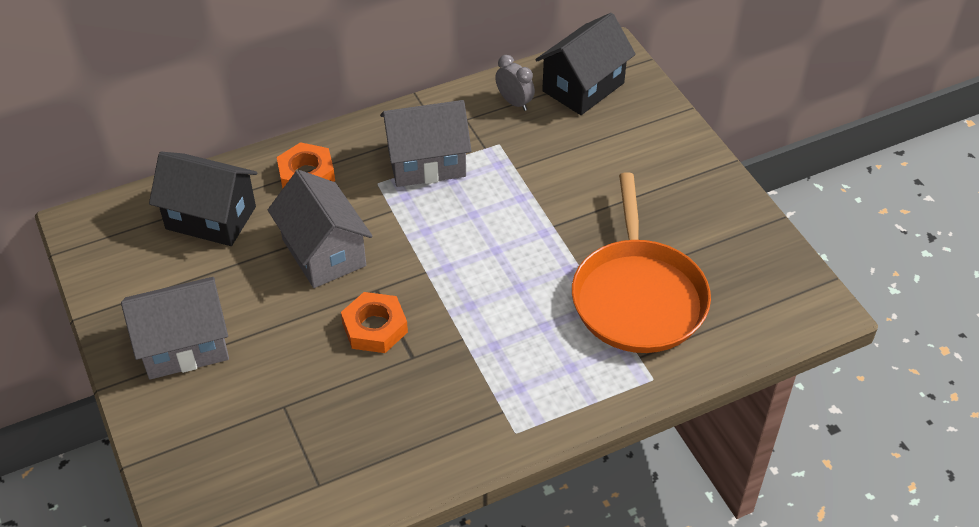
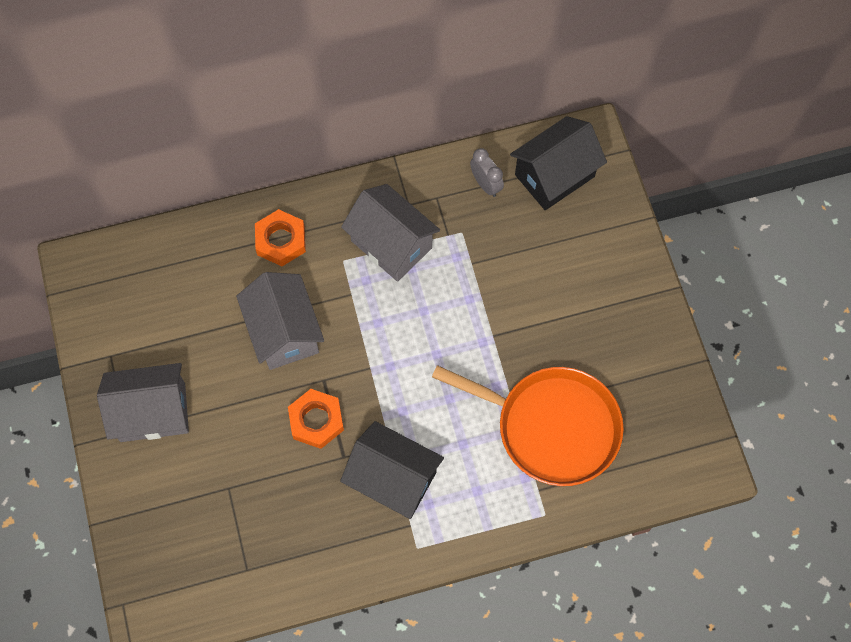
camera: 10 degrees right, 20 degrees up
black house [149,152,257,246] -> black house moved to [340,421,444,519]
grey house [380,100,472,187] -> grey house turned 45 degrees clockwise [341,184,440,282]
orange pan [572,172,711,353] -> orange pan turned 75 degrees counterclockwise [432,365,624,486]

